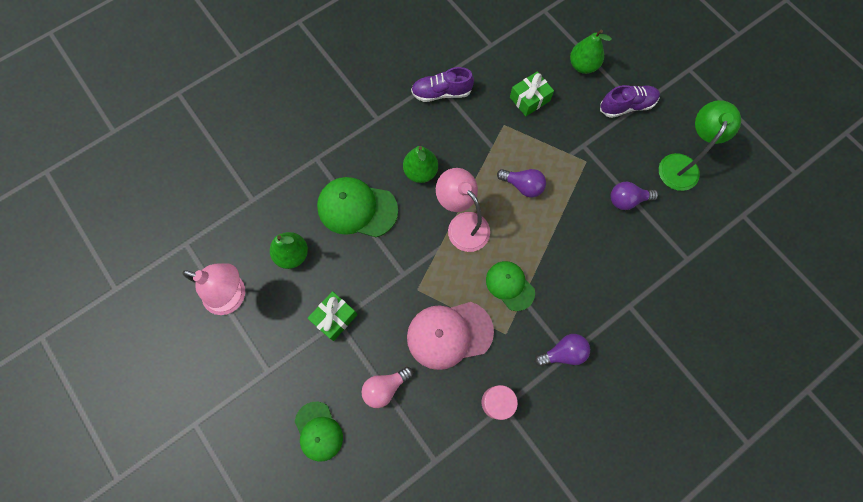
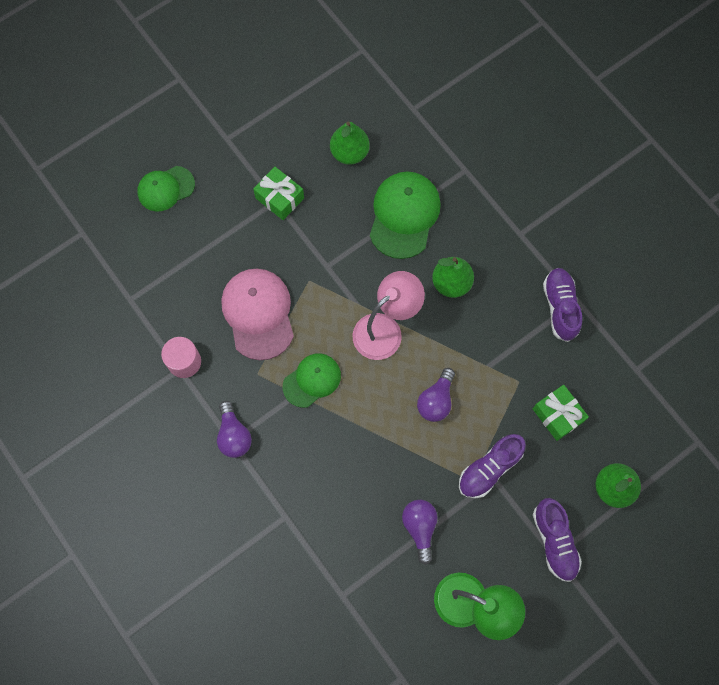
camera: 90 degrees right, 0 degrees up
pink lamp [182,264,245,315] -> none
pink light bulb [361,367,413,408] -> none
none -> purple shoe [459,434,526,498]

